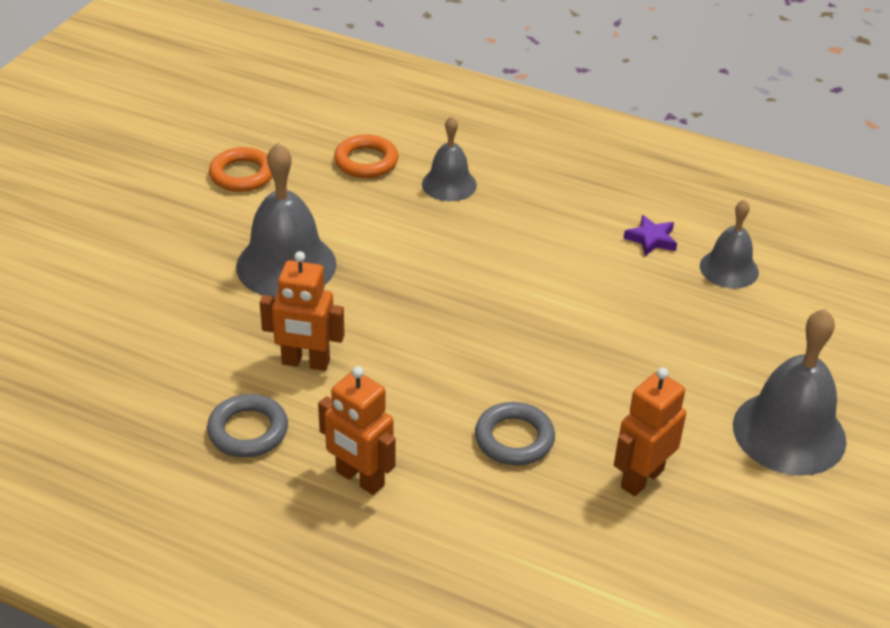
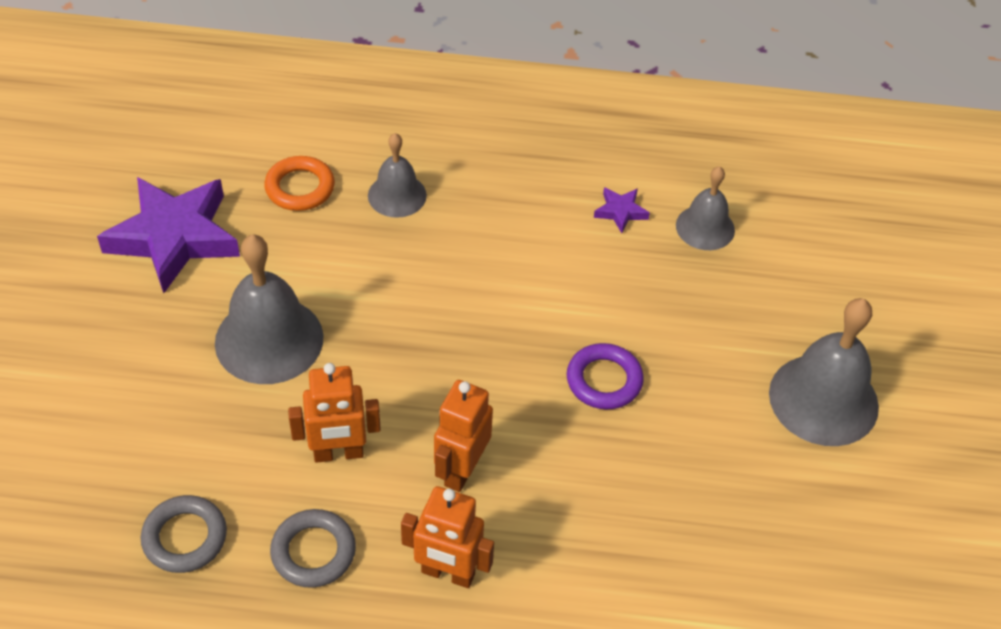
camera: 20 degrees left, 10 degrees up
orange ring [209,147,273,192] -> purple star [97,177,240,293]
grey ring [475,402,555,466] -> grey ring moved to [141,495,227,573]
orange robot [614,367,686,496] -> orange robot moved to [434,380,493,492]
none -> purple ring [567,343,644,410]

